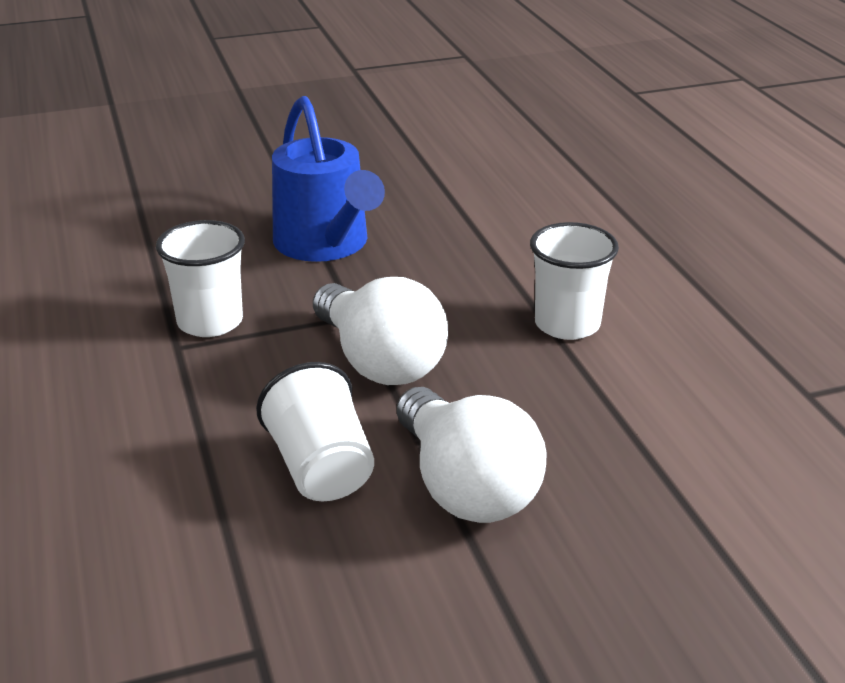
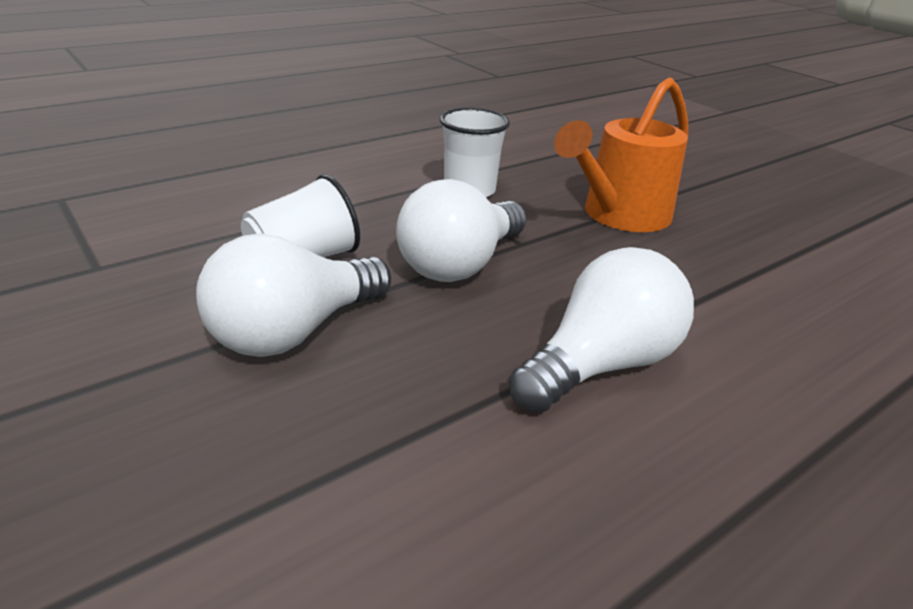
camera: 70 degrees right, 0 degrees up
blue watering can [272,96,385,262] -> orange watering can [554,77,688,232]
white cup [530,222,619,340] -> white light bulb [509,247,694,413]

